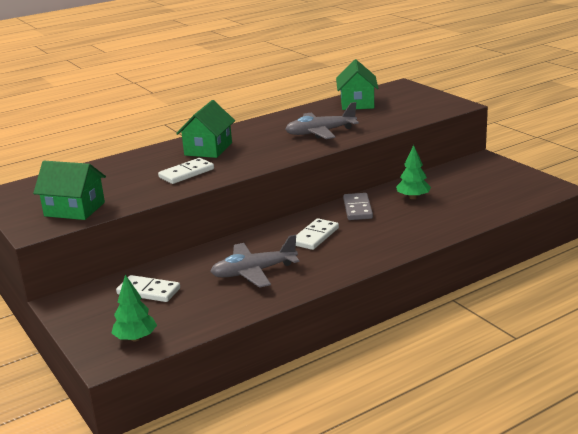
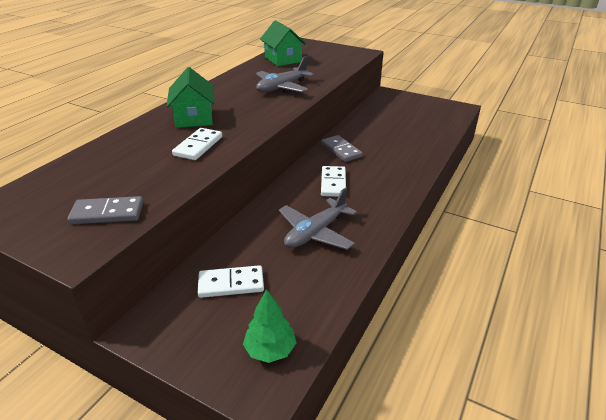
camera: 30 degrees left, 10 degrees up
green house [33,161,106,220] -> grey domino [67,196,143,224]
green tree [396,145,431,199] -> none

